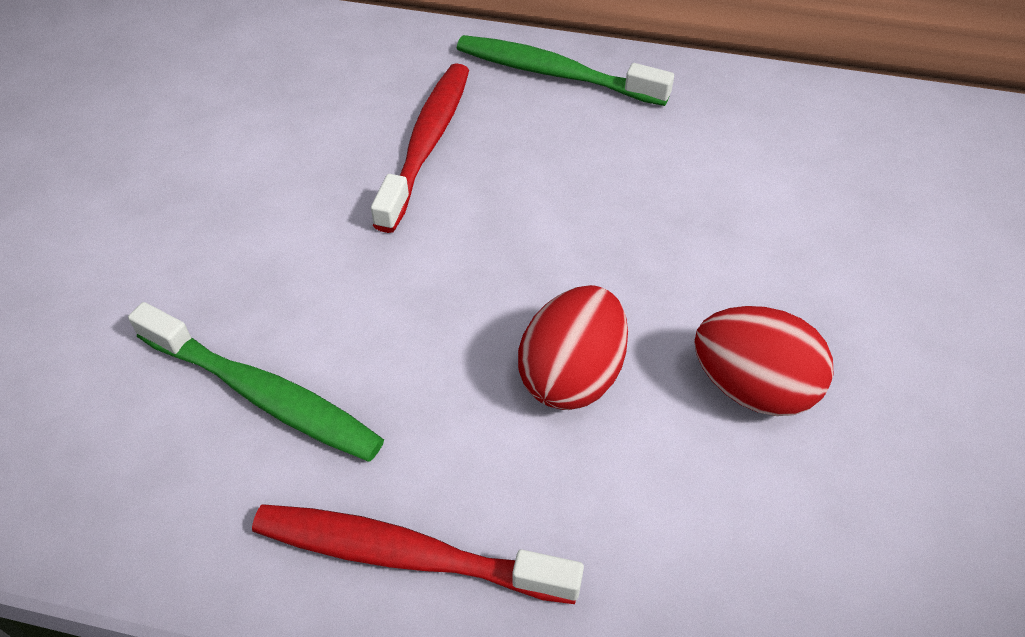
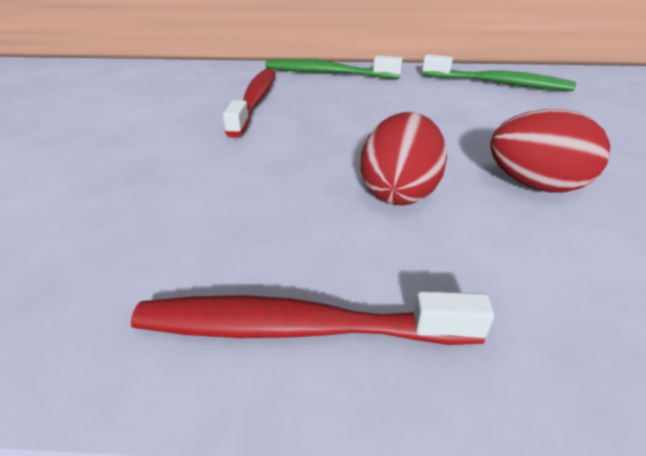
camera: 10 degrees left, 15 degrees down
green toothbrush [128,302,384,462] -> green toothbrush moved to [422,54,576,91]

